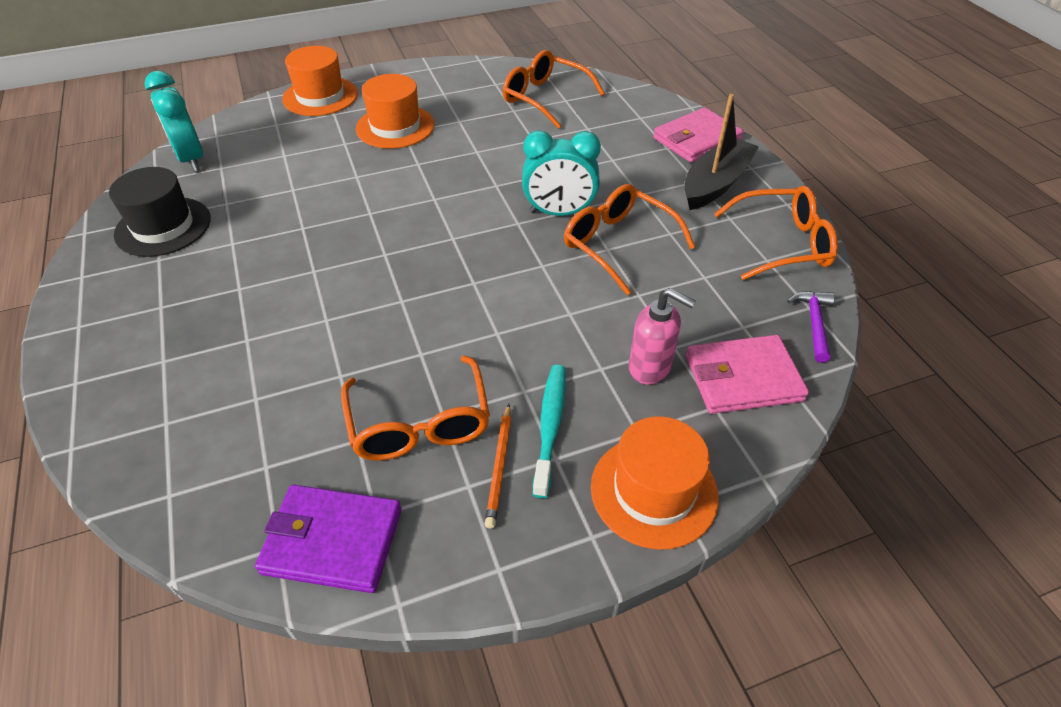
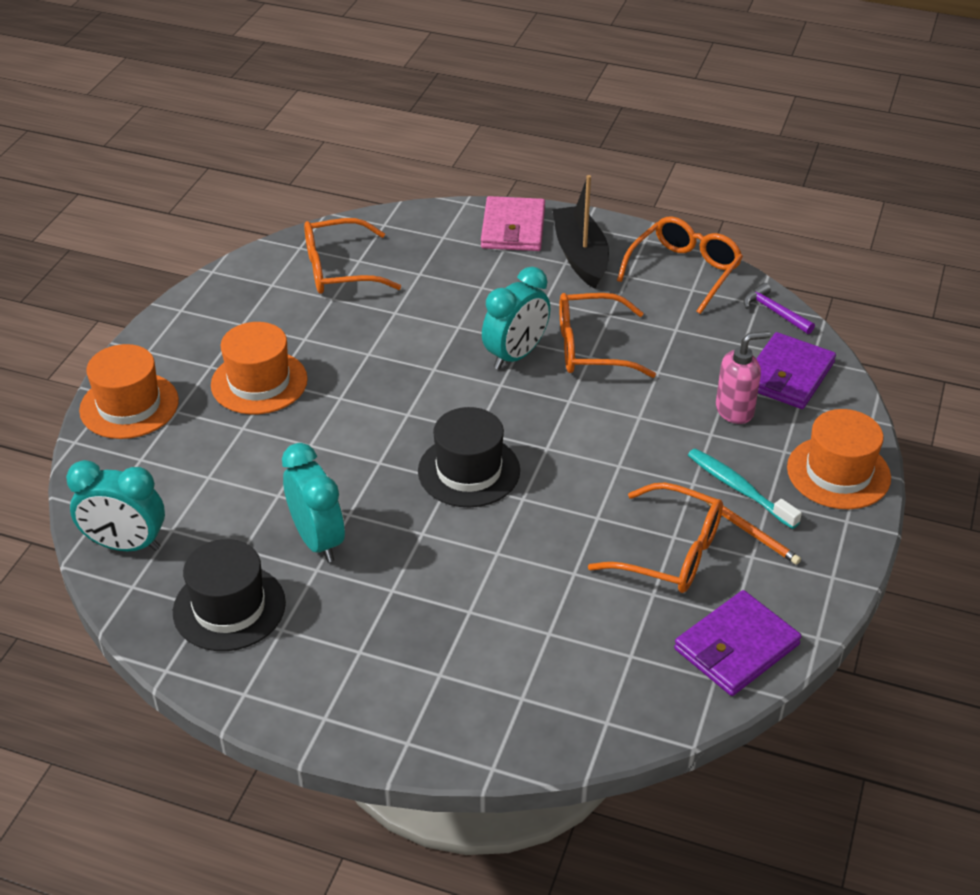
camera: 50 degrees left, 5 degrees down
pink wallet [686,335,809,414] -> purple wallet [756,332,836,409]
none -> turquoise clock [282,443,345,562]
none -> black hat [418,407,520,507]

